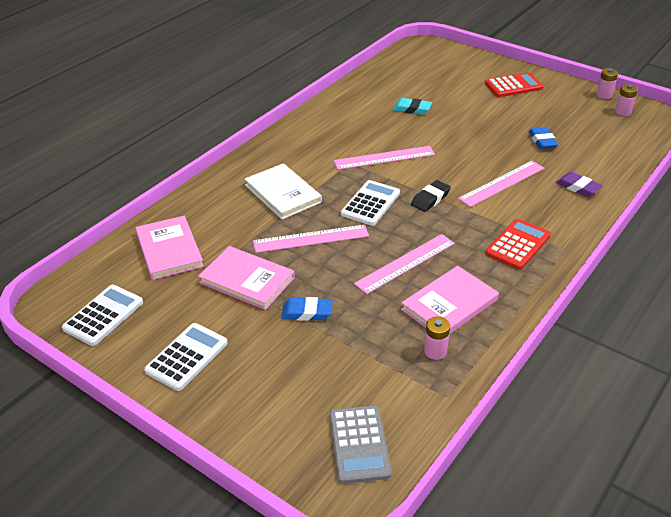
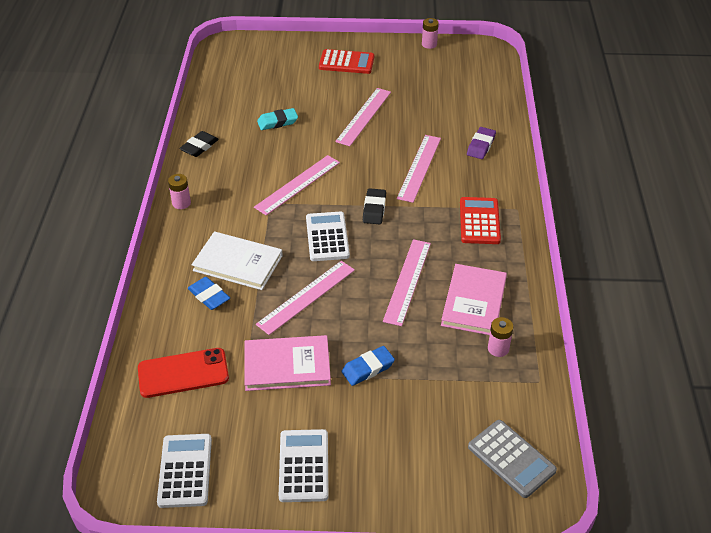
camera: 35 degrees left, 5 degrees up
pink book [135,216,204,280] -> red phone [138,348,229,398]
red calculator [485,72,543,97] -> red calculator turned 60 degrees clockwise [319,49,374,74]
blue eraser [529,127,558,149] -> blue eraser moved to [188,277,230,310]
purple eraser [556,172,603,197] -> purple eraser turned 75 degrees counterclockwise [467,127,496,159]
pink battery [615,84,638,116] -> pink battery moved to [168,174,191,209]
none -> black eraser [179,131,219,157]
none -> pink ruler [335,88,391,146]

